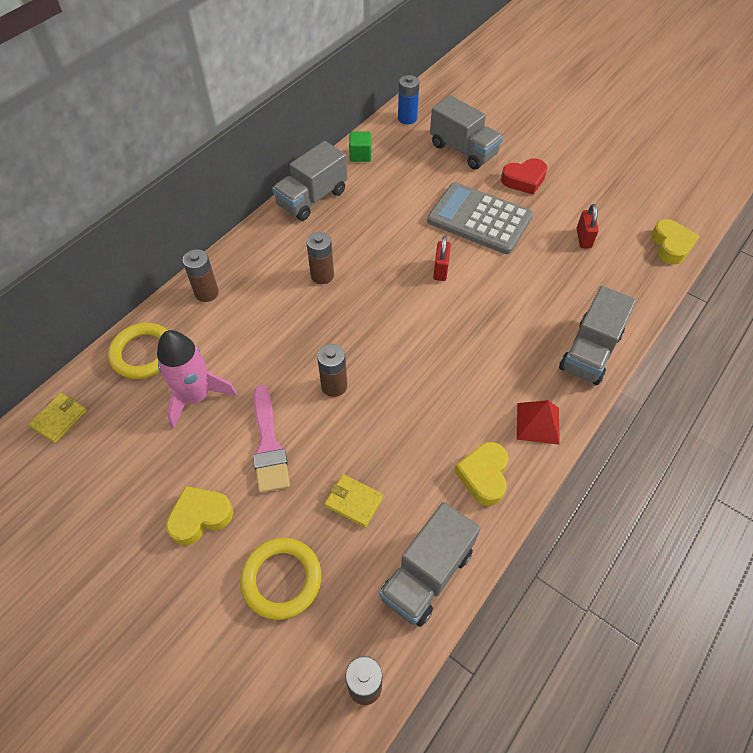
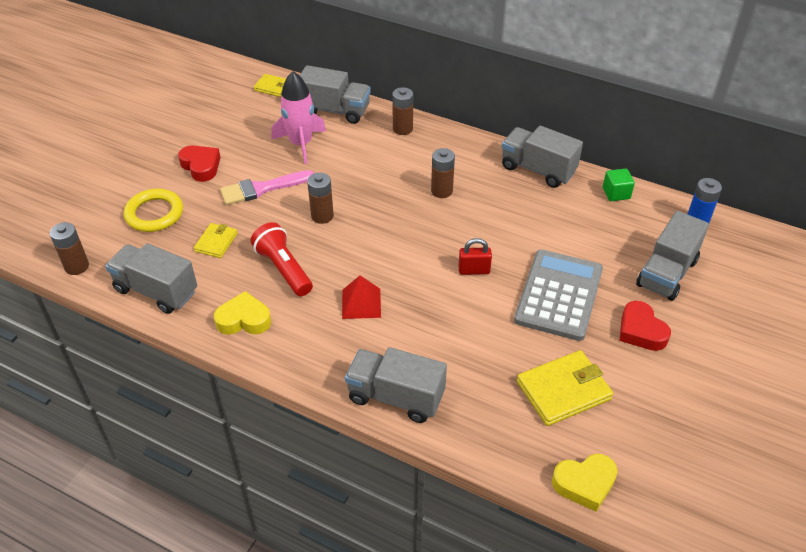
camera: 80 degrees right, 10 degrees down
yellow ring [108,323,168,379] -> grey truck [299,65,371,124]
yellow heart [166,486,233,545] -> red heart [178,146,221,182]
red pyramid [517,400,560,445] -> red pyramid moved to [342,276,381,319]
red padlock [577,204,599,248] -> yellow wallet [517,350,613,426]
none -> red flashlight [251,222,313,296]

